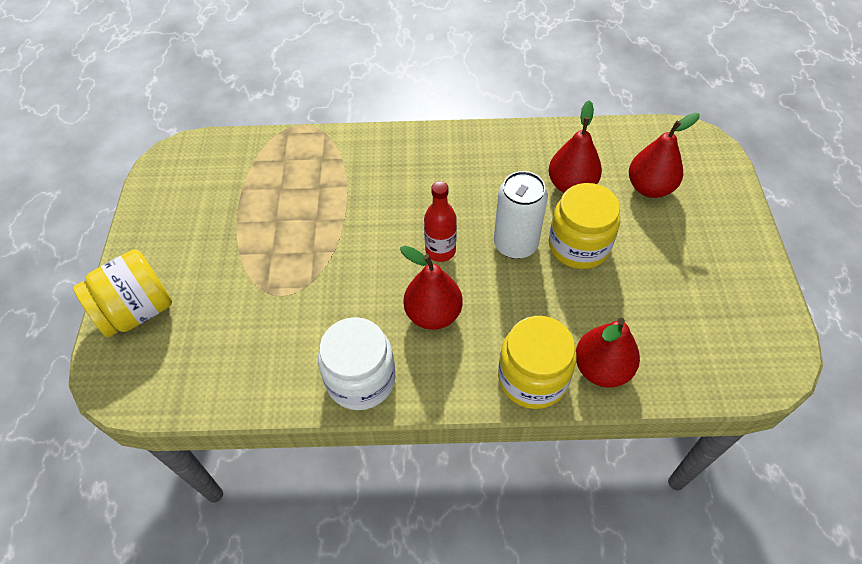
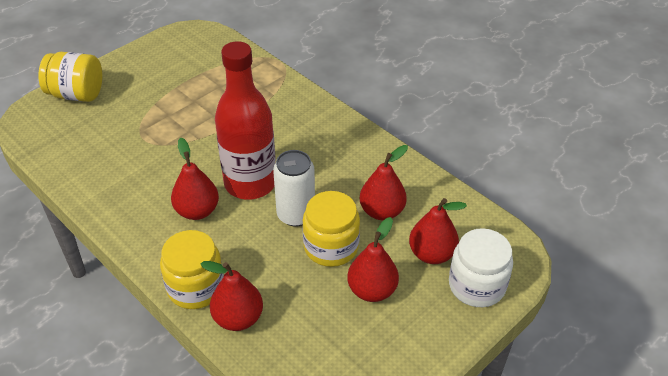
camera: 45 degrees right, 10 degrees down
white jar [318,317,396,410] -> white jar moved to [449,228,513,307]
red bottle [424,181,457,262] -> red bottle [215,41,276,200], size x2.07
none -> red pear [347,217,399,302]

